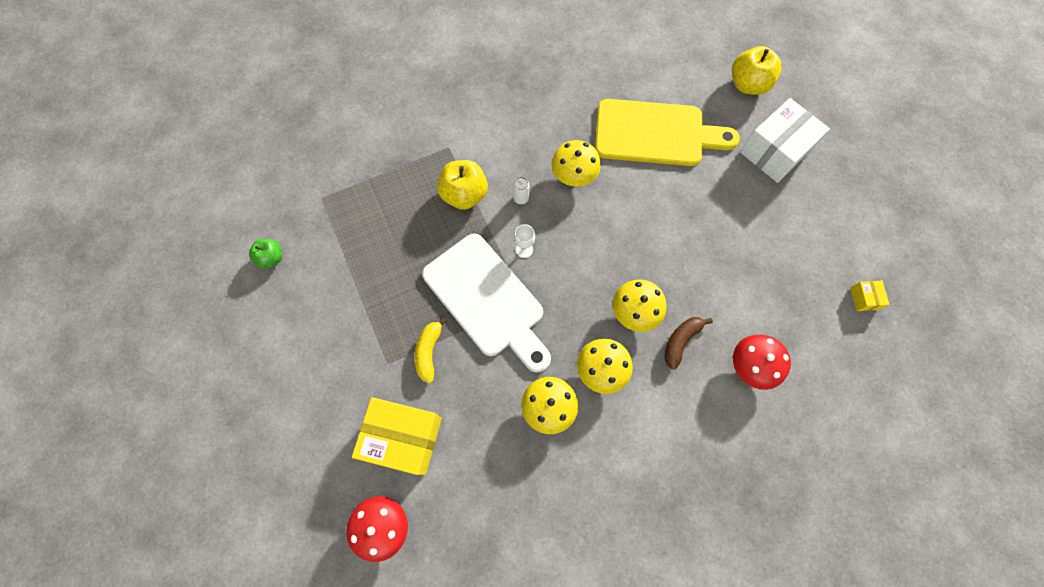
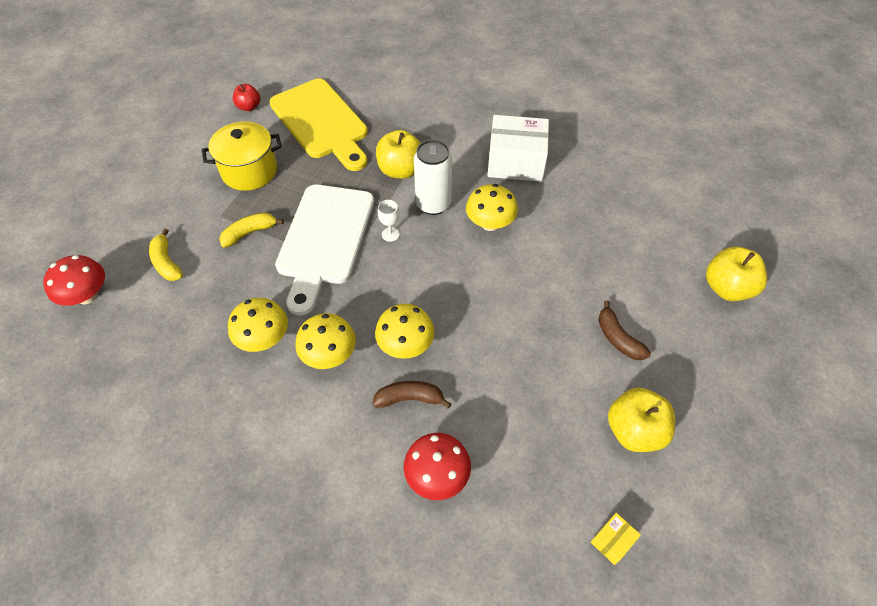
camera: 50 degrees right, 15 degrees down
green apple [249,239,282,269] -> red apple [233,84,260,111]
yellow box [352,397,442,475] -> yellow banana [149,228,183,281]
white can [513,177,529,204] -> white can [414,140,452,215], size x2.23
yellow cutting board [595,99,740,166] -> yellow cutting board moved to [269,79,368,171]
white box [740,98,830,183] -> white box moved to [487,115,549,182]
none -> yellow pot [202,122,282,191]
none -> brown banana [598,300,651,360]
none -> yellow apple [608,387,675,452]

